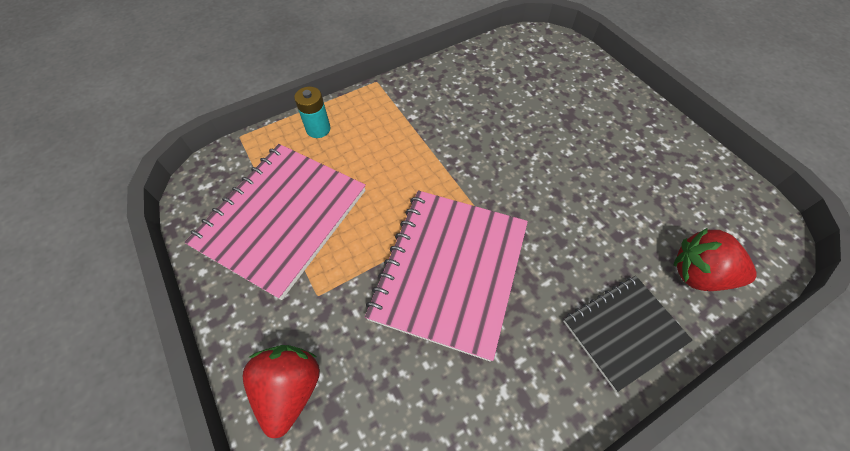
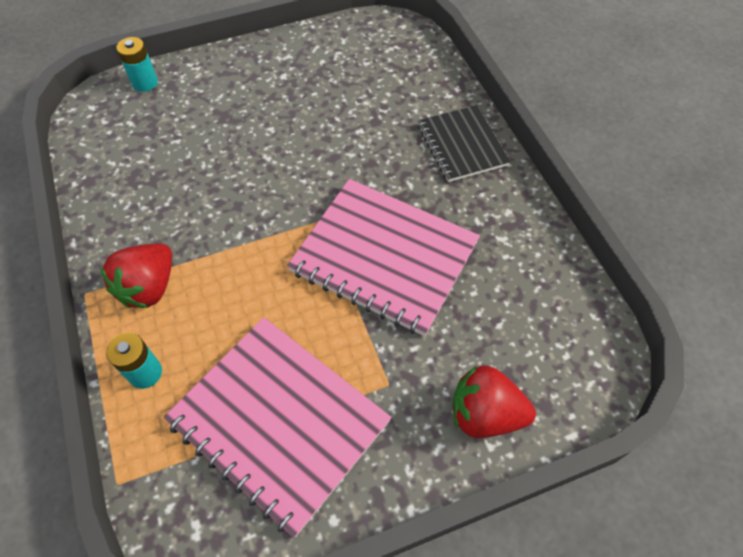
camera: 80 degrees left, 0 degrees up
red strawberry [674,228,757,291] -> red strawberry moved to [100,244,172,308]
none -> turquoise battery [116,37,158,92]

